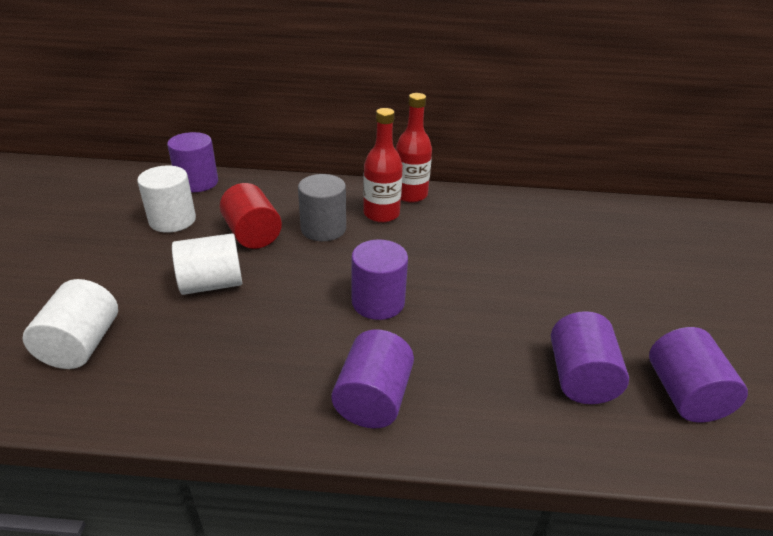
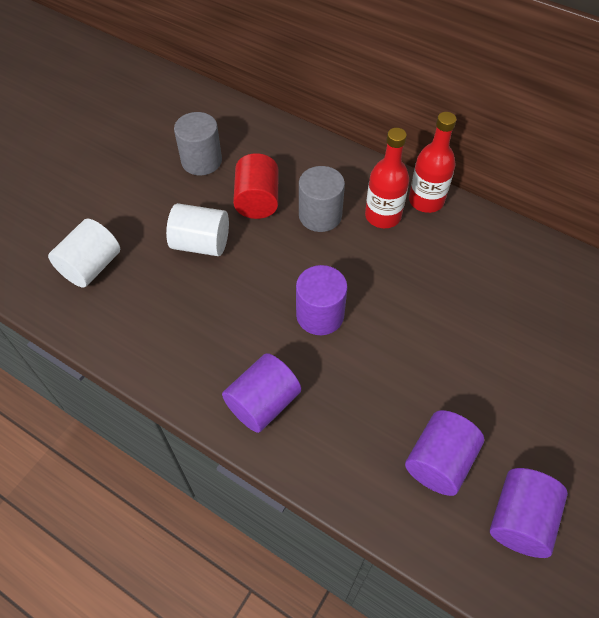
camera: 30 degrees right, 20 degrees up
white cylinder [137,165,196,233] -> grey cylinder [174,112,222,175]
purple cylinder [167,132,218,192] -> none

